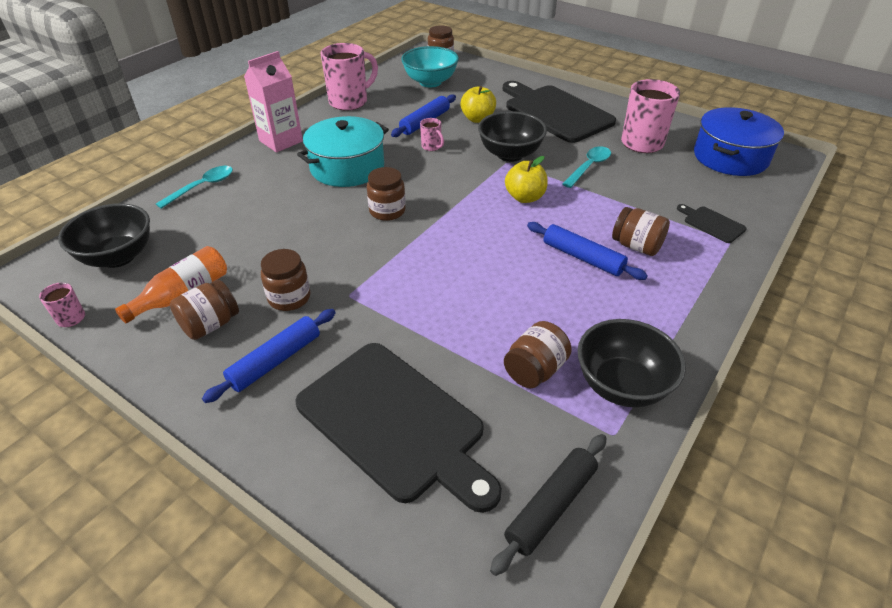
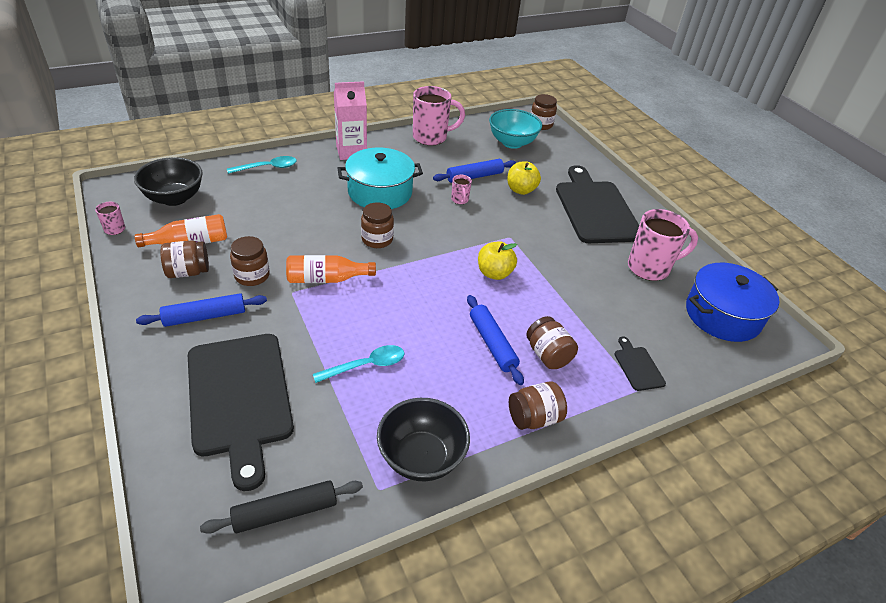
camera: 25 degrees right, 0 degrees up
black bowl [478,111,547,162] -> none
brown jar [504,321,572,388] -> brown jar moved to [509,381,567,430]
turquoise spoon [563,146,611,188] -> turquoise spoon moved to [313,345,404,383]
none -> orange bottle [286,255,376,283]

